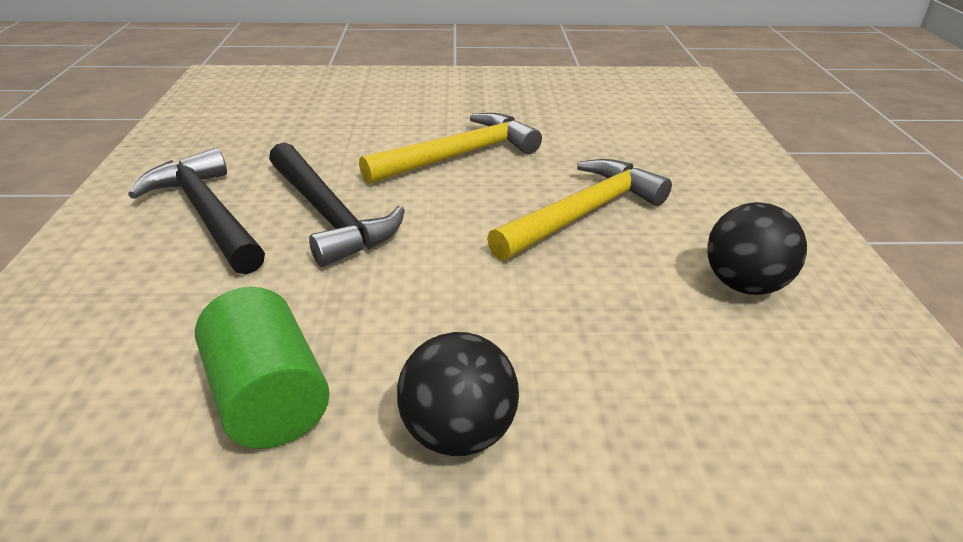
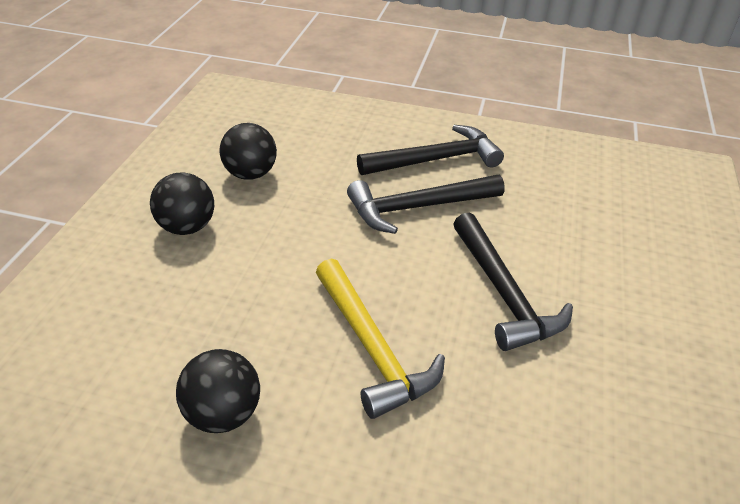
camera: 105 degrees right, 5 degrees up
green cylinder [195,287,330,449] -> black ball [220,123,277,180]
yellow hammer [359,113,542,184] -> black hammer [454,213,573,351]

